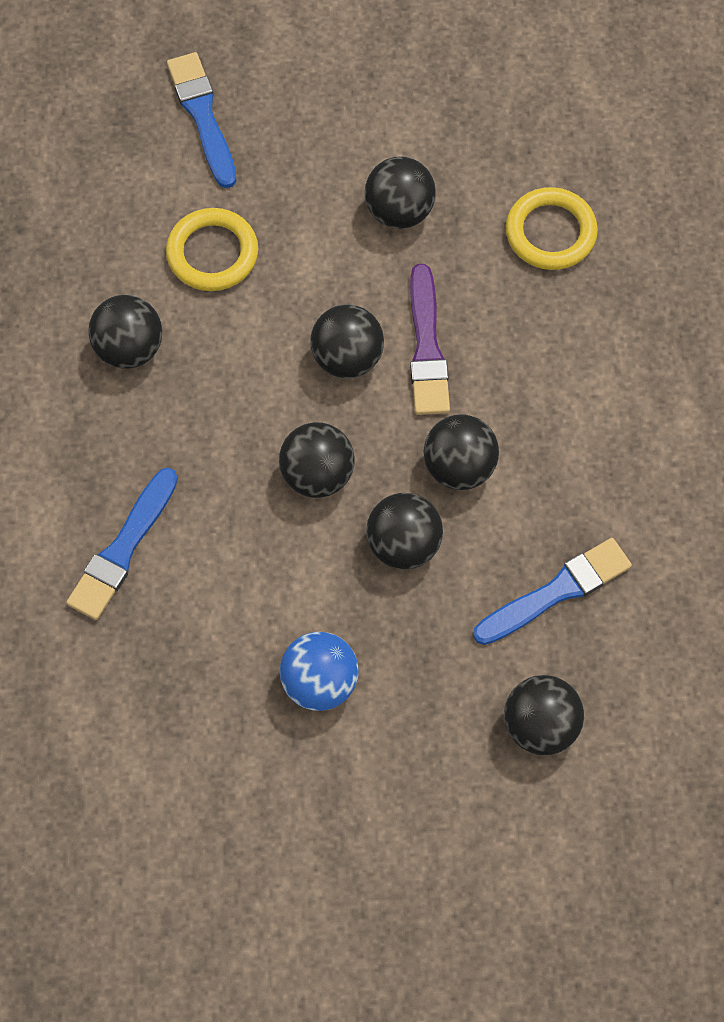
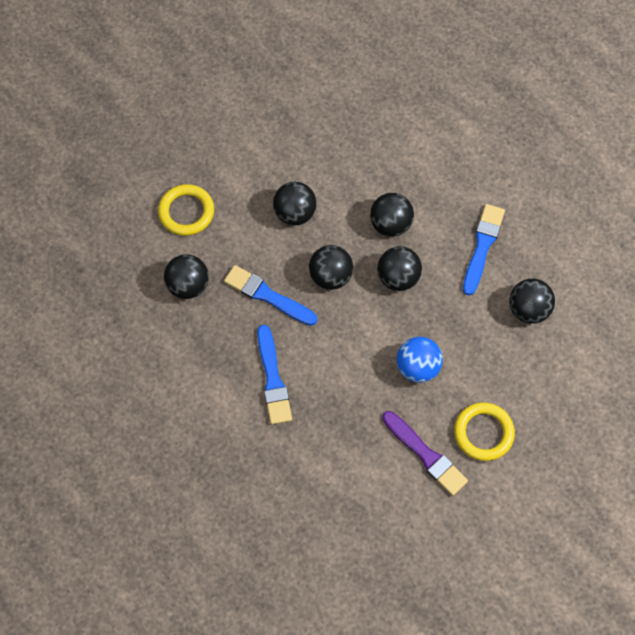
camera: 40 degrees left, 0 degrees up
blue brush [167,52,236,188] -> blue brush moved to [224,265,317,326]
black ball [365,157,436,229] -> none
purple brush [410,264,450,415] -> purple brush moved to [382,411,468,496]
yellow ring [506,187,598,270] -> yellow ring moved to [454,402,515,461]

